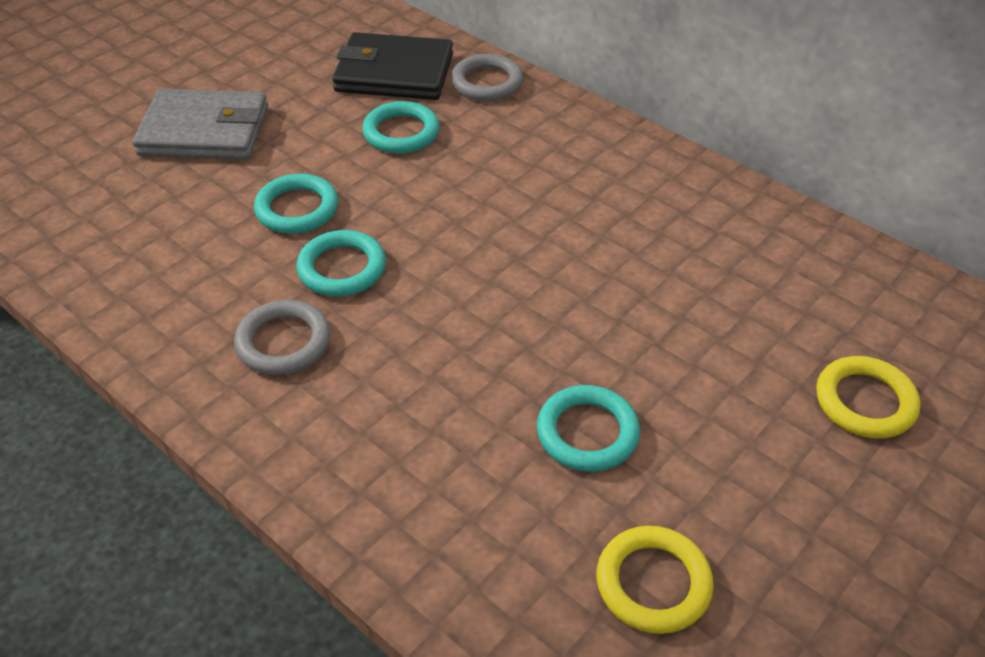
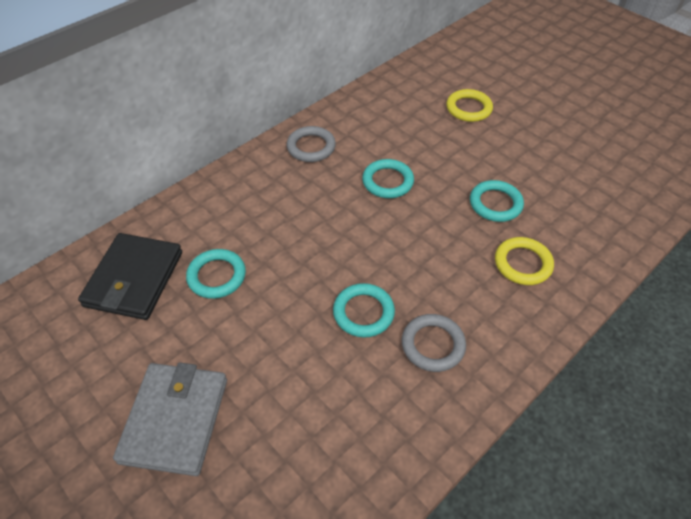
camera: 85 degrees left, 5 degrees up
turquoise ring [254,174,338,234] -> turquoise ring moved to [362,159,414,198]
grey ring [451,54,524,101] -> grey ring moved to [287,126,336,162]
yellow ring [596,526,714,634] -> yellow ring moved to [495,237,554,285]

